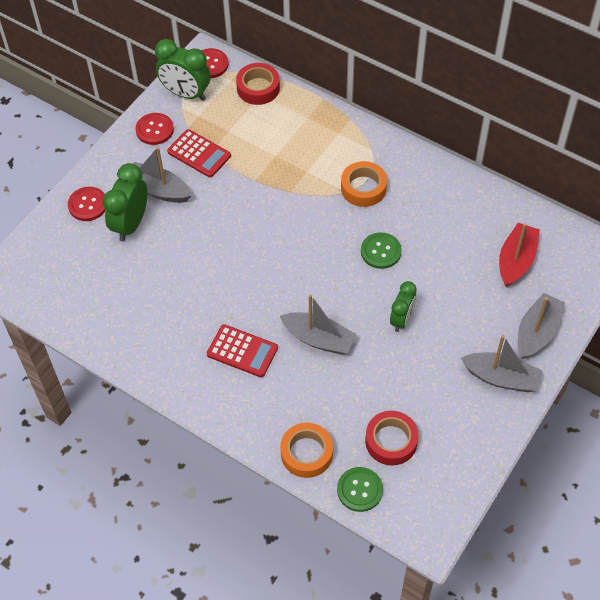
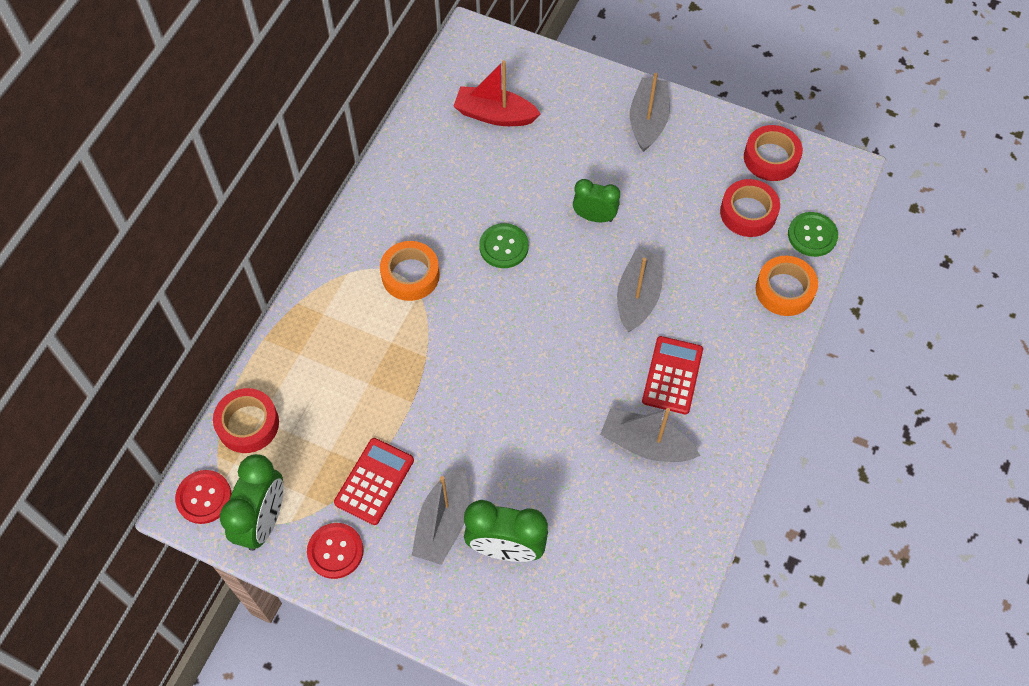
camera: 100 degrees left, 5 degrees up
red button [68,187,105,221] -> none
grey boat [518,293,565,359] -> grey boat moved to [600,408,700,462]
none -> red tape [744,125,803,181]

